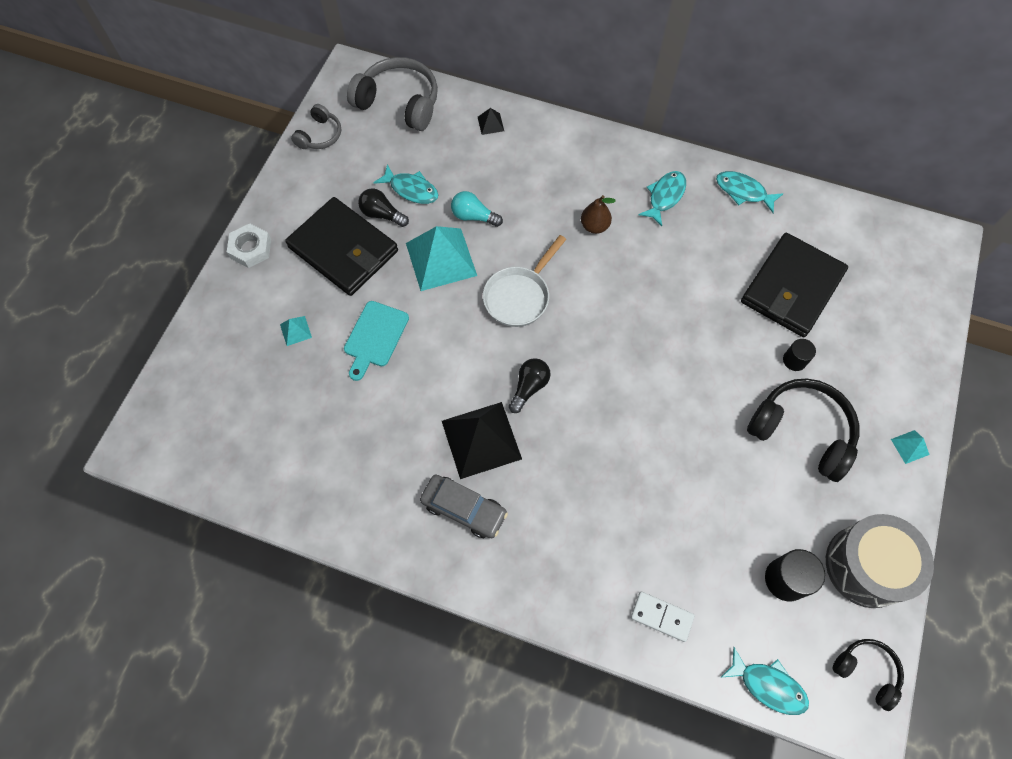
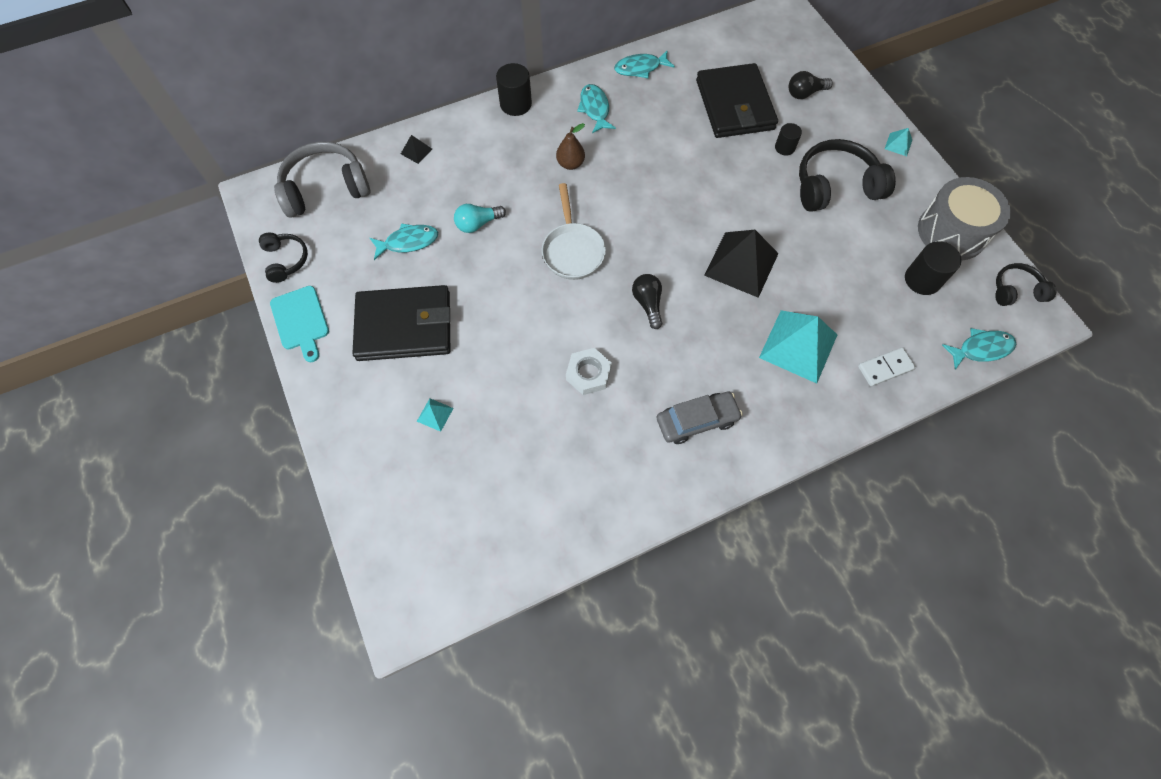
camera: 45 degrees left, 0 degrees up
white nut [227,224,271,268] -> white nut moved to [566,348,612,395]
grey headphones [291,104,341,149] -> black headphones [259,233,308,283]
turquoise cutting board [344,301,409,381] -> turquoise cutting board moved to [270,286,329,362]
black light bulb [358,188,409,227] -> black light bulb moved to [789,71,833,99]
turquoise pyramid [406,226,477,291] -> turquoise pyramid moved to [759,310,837,384]
black pyramid [442,402,522,479] -> black pyramid moved to [704,230,779,298]
none -> black cylinder [496,63,532,116]

